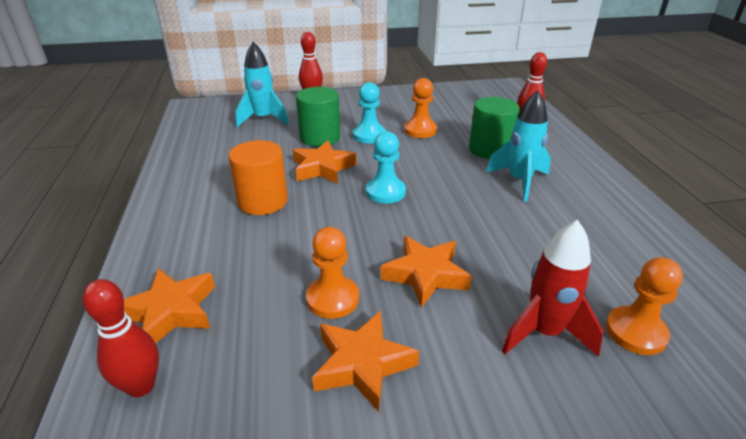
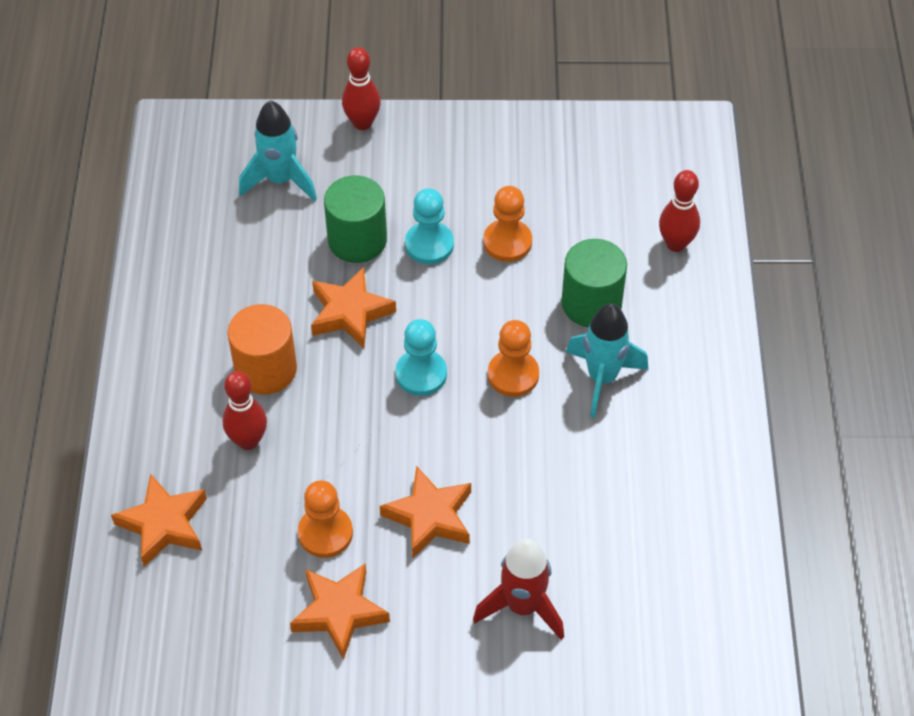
camera: 10 degrees right, 20 degrees up
red bowling pin [83,279,159,397] -> red bowling pin moved to [222,371,267,450]
orange pawn [606,257,683,355] -> orange pawn moved to [488,320,539,397]

